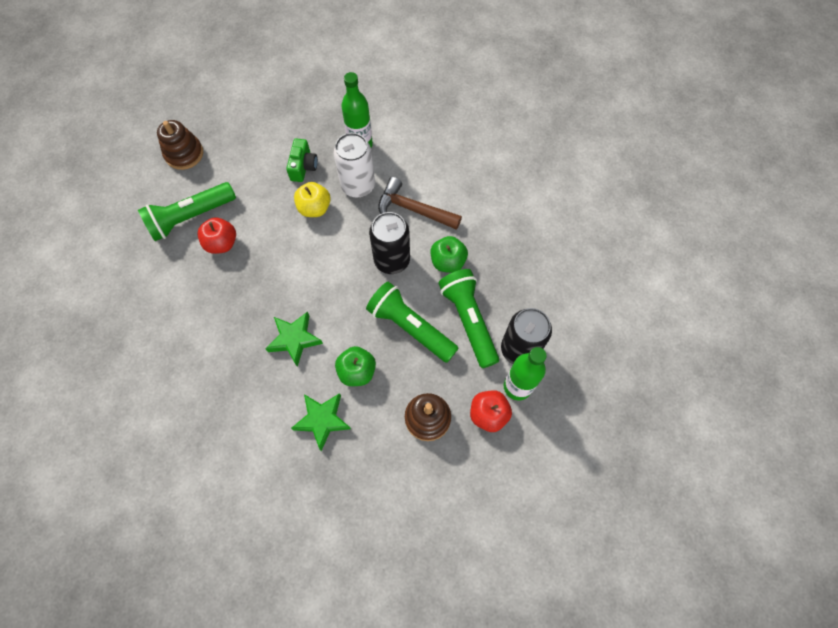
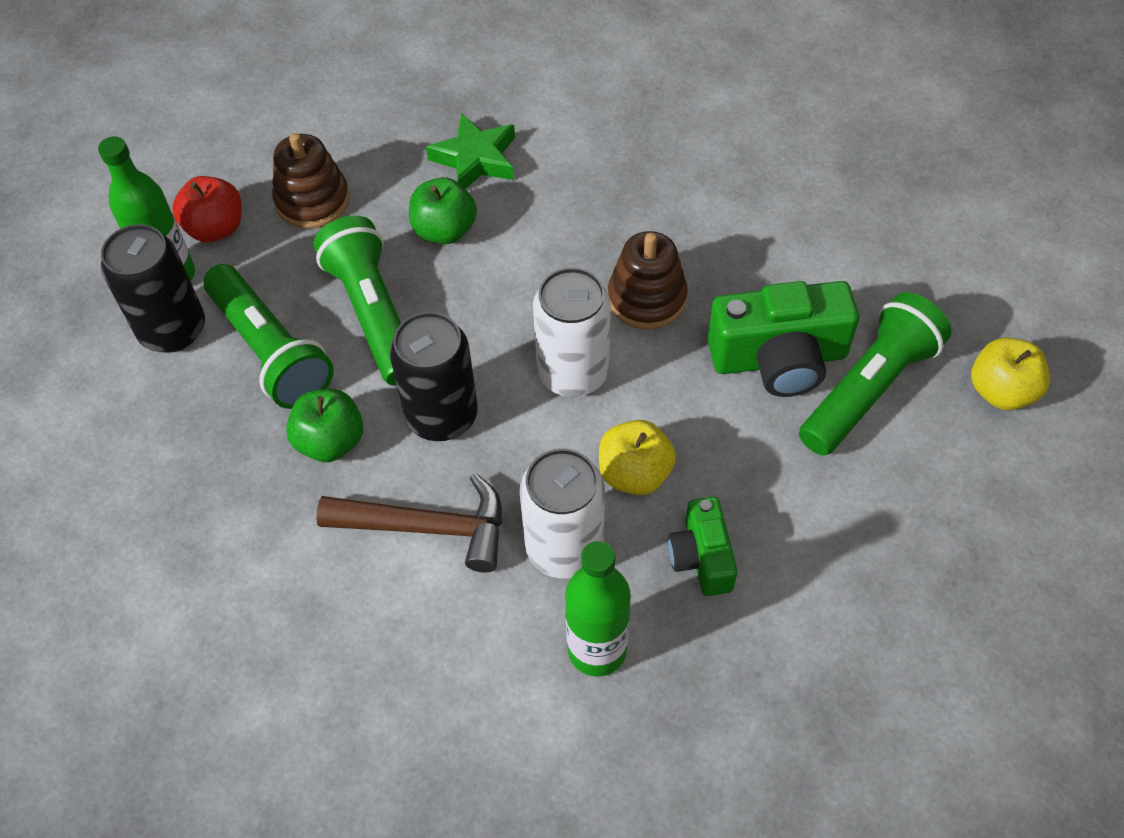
camera: 165 degrees right, 10 degrees down
brown stacking toy [157,120,203,170] -> brown stacking toy moved to [608,231,688,330]
red apple [198,217,236,254] -> green camera [707,281,859,397]
green star [265,312,323,367] -> none
green flashlight [366,282,459,363] -> green flashlight turned 135 degrees counterclockwise [313,216,401,386]
none -> white can [533,267,611,397]
none -> yellow apple [971,337,1050,410]

